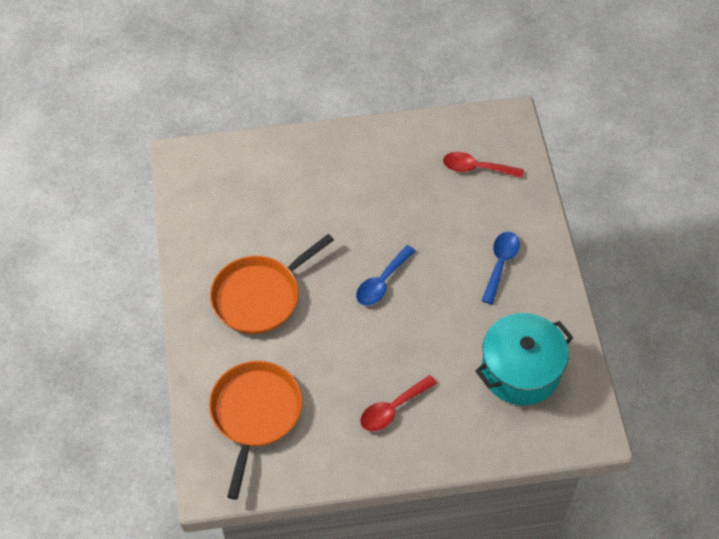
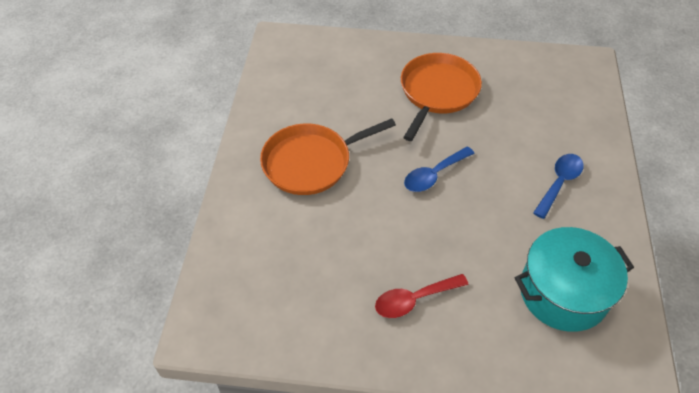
camera: 15 degrees right, 5 degrees down
orange pan [209,361,302,499] -> orange pan moved to [401,53,482,141]
red spoon [443,152,524,178] -> none

